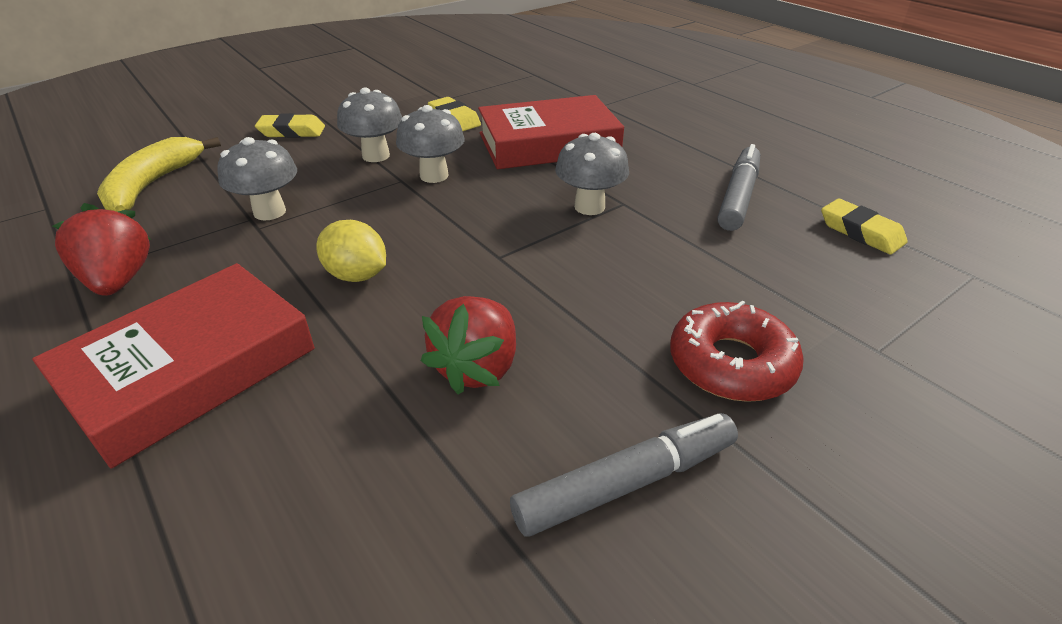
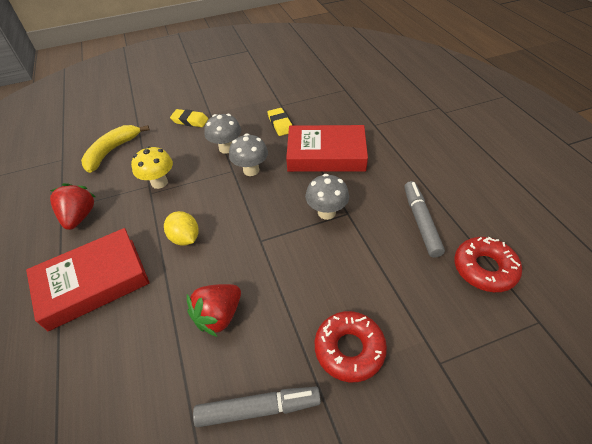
camera: 20 degrees right, 10 degrees up
grey mushroom [217,137,297,221] -> yellow mushroom [131,146,173,189]
grey marker [718,144,760,231] -> grey marker turned 45 degrees counterclockwise [404,181,445,258]
yellow eraser [821,199,908,254] -> red donut [454,237,522,292]

